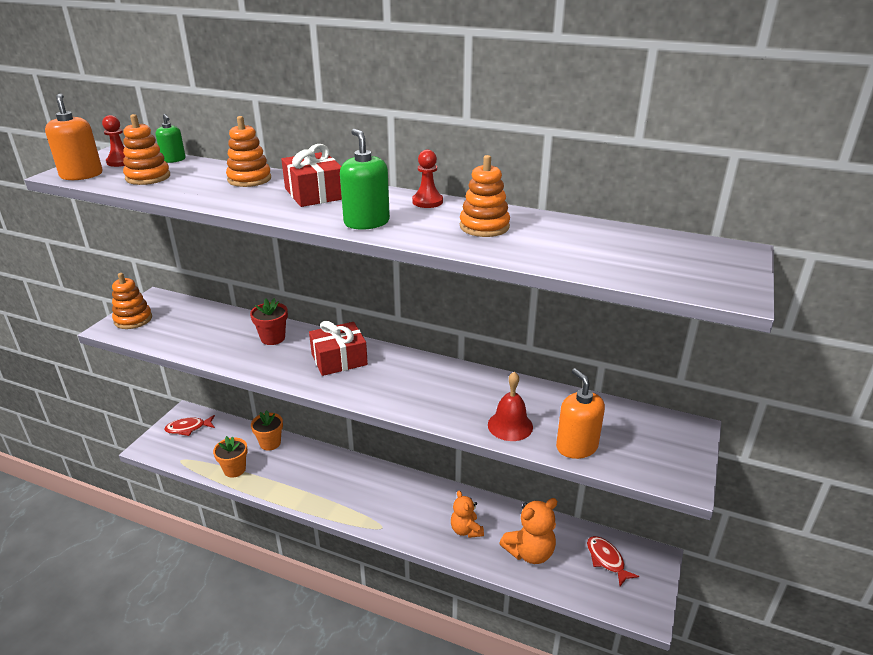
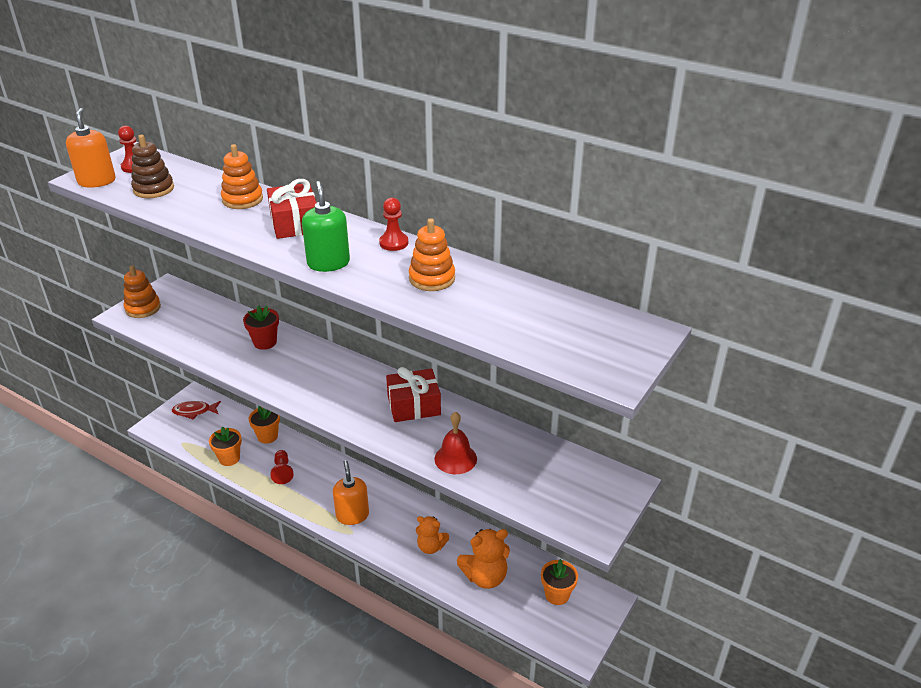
camera: 10 degrees right, 5 degrees up
orange stacking toy [123,114,170,185] -> brown stacking toy [131,135,174,198]
green soap dispenser [155,114,186,163] -> none
red gift [309,321,368,376] -> red gift moved to [386,367,441,422]
orange teddy bear [451,491,484,538] -> orange teddy bear turned 60 degrees counterclockwise [416,516,449,554]
orange soap dispenser [556,368,605,459] -> orange soap dispenser moved to [333,460,369,525]
red fish [587,536,639,586] -> orange flower pot [541,559,578,605]
none -> red pawn [270,450,294,484]

